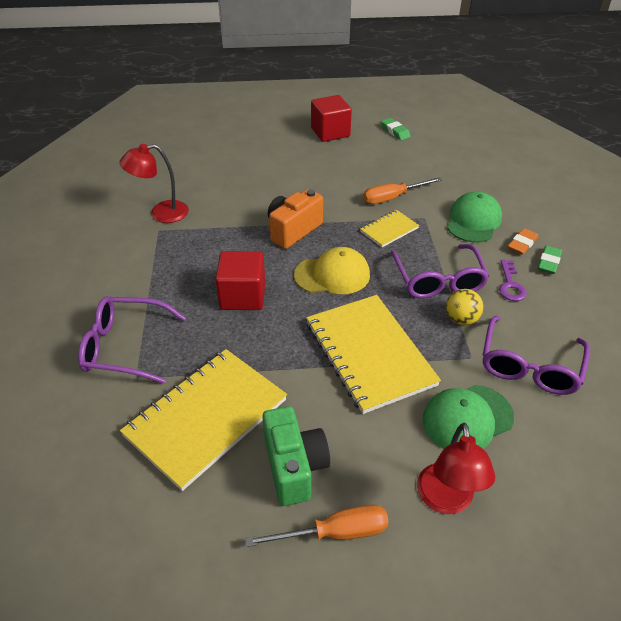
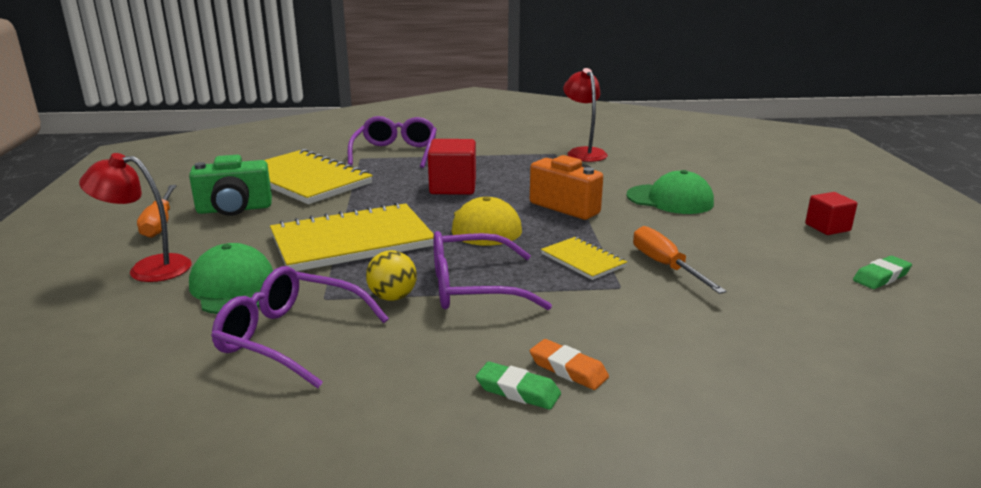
camera: 90 degrees right, 20 degrees down
red cube [311,95,352,142] -> red cube [805,192,857,235], size x0.63
green cap [447,192,502,242] -> green cap moved to [626,170,714,214]
purple key [499,260,527,301] -> none

